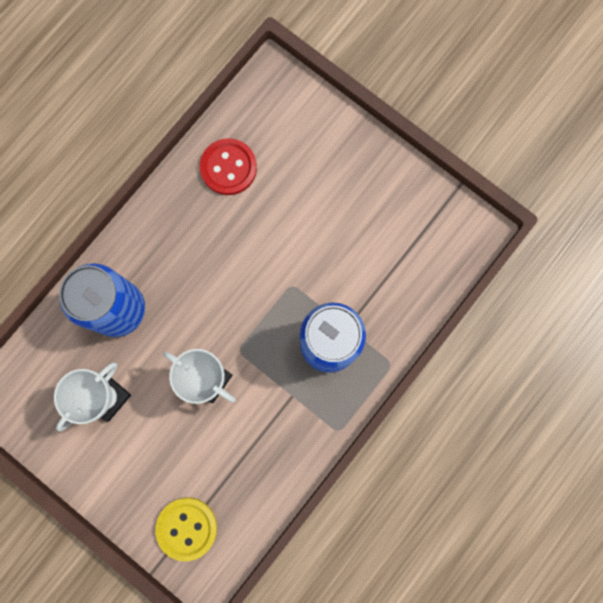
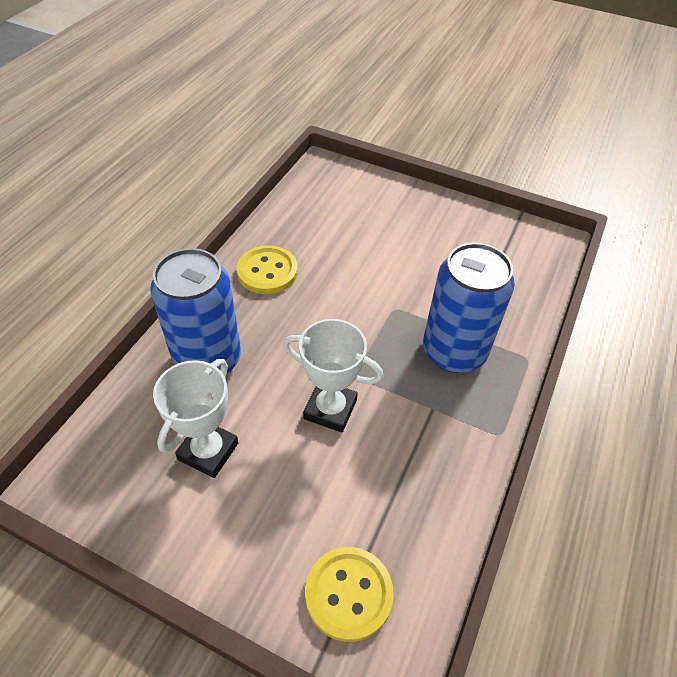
camera: 15 degrees left, 30 degrees down
red button [200,138,257,195] -> none
none -> yellow button [237,245,298,294]

